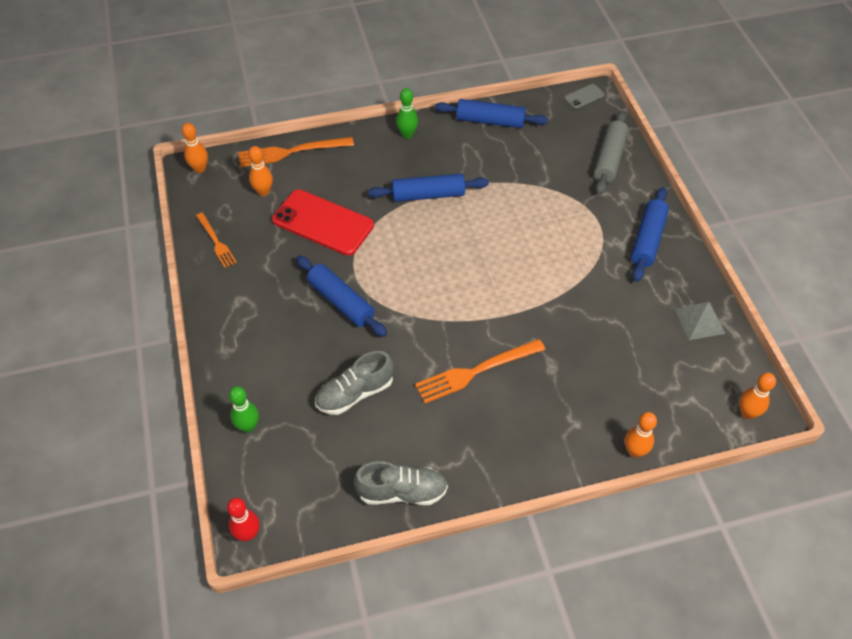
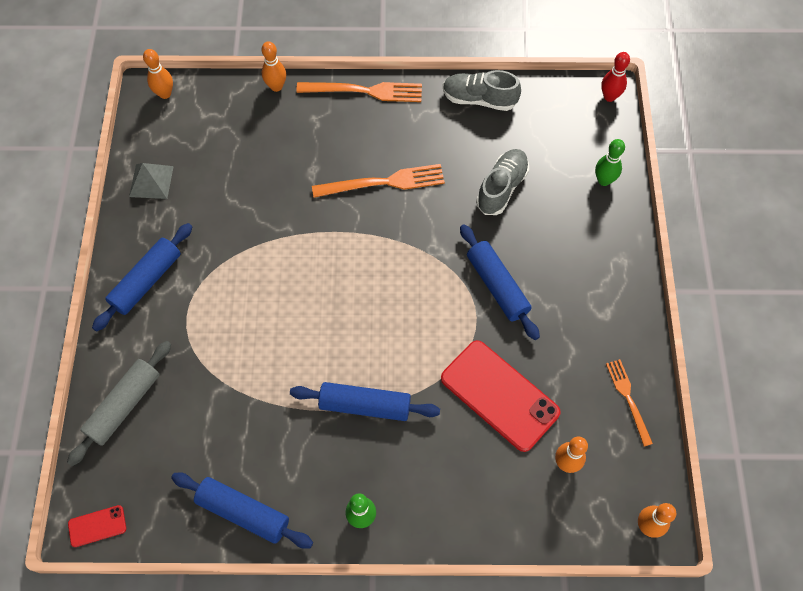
camera: 165 degrees left, 10 degrees up
orange fork [238,137,354,167] -> orange fork moved to [296,82,422,102]
grey shoe [315,351,394,415] -> grey shoe turned 45 degrees counterclockwise [476,149,529,215]
grey phone [564,84,605,109] -> red phone [68,505,126,547]

